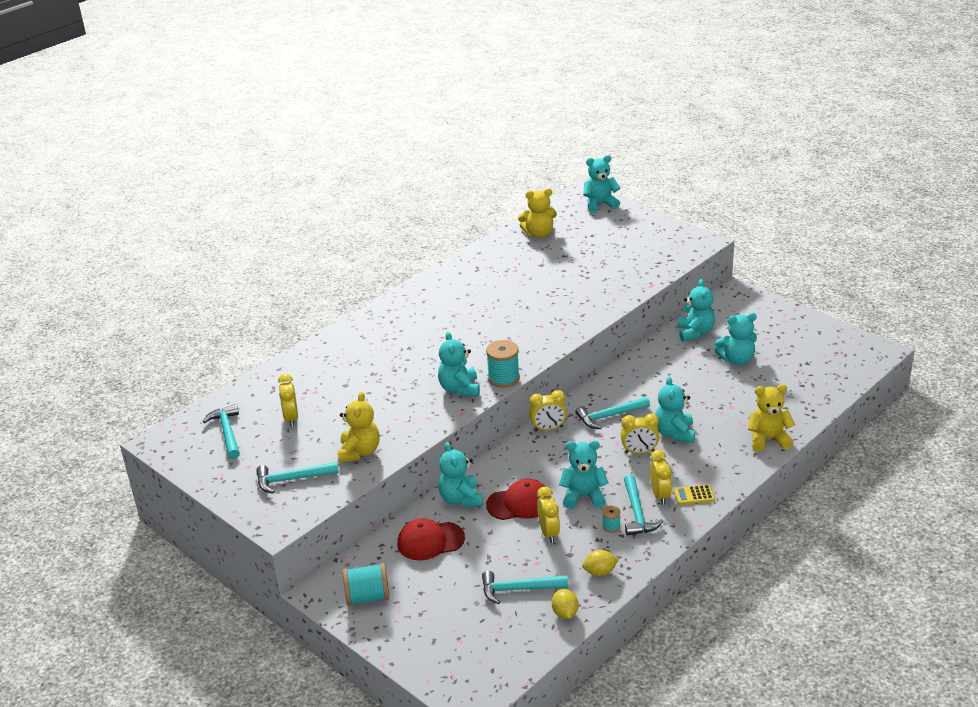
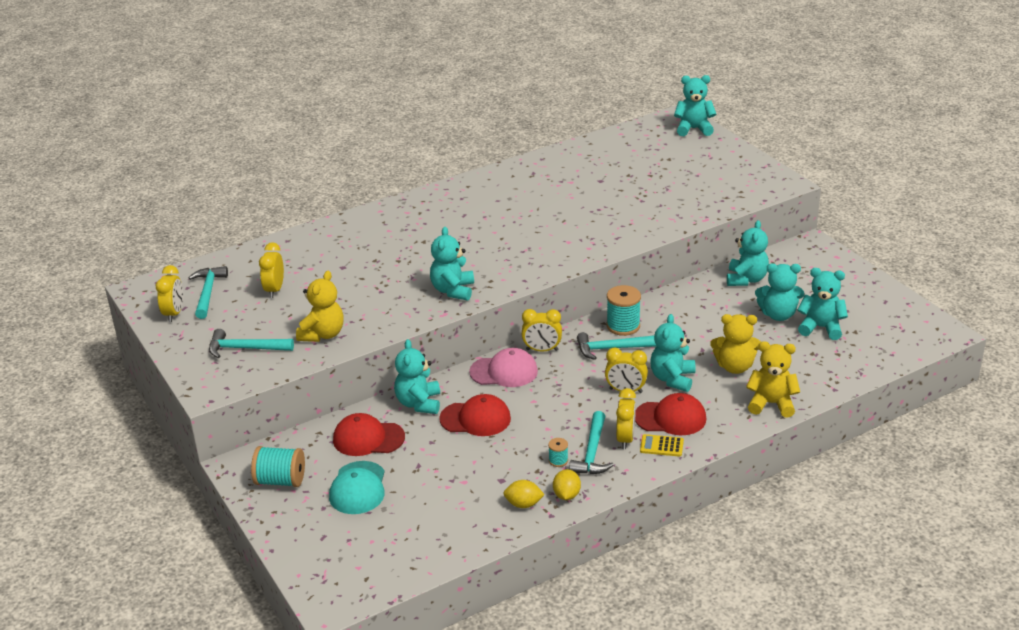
camera: 15 degrees right, 0 degrees up
turquoise hammer [482,571,568,604] -> none
turquoise spool [486,340,520,388] -> turquoise spool moved to [607,285,641,336]
yellow teddy bear [518,188,557,238] -> yellow teddy bear moved to [710,314,761,374]
yellow clock [537,487,560,543] -> yellow clock moved to [156,265,183,322]
yellow lemon [552,589,579,619] -> yellow lemon moved to [553,469,581,500]
turquoise teddy bear [559,440,608,509] -> turquoise teddy bear moved to [797,268,848,340]
none -> turquoise cap [329,461,385,514]
none -> pink cap [469,348,538,387]
none -> red cap [635,393,706,435]

